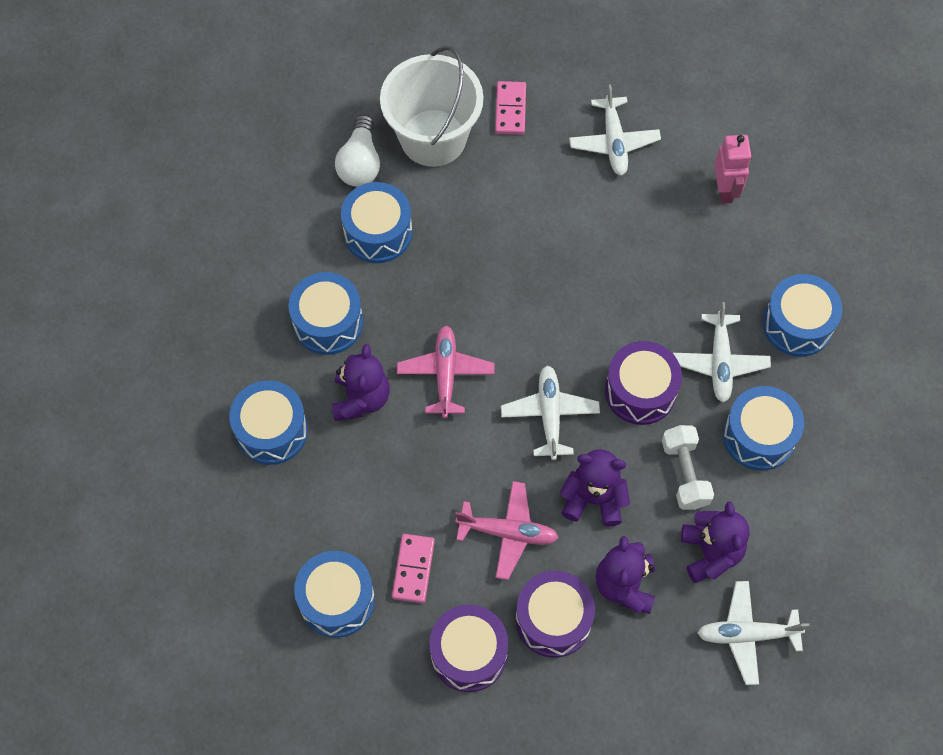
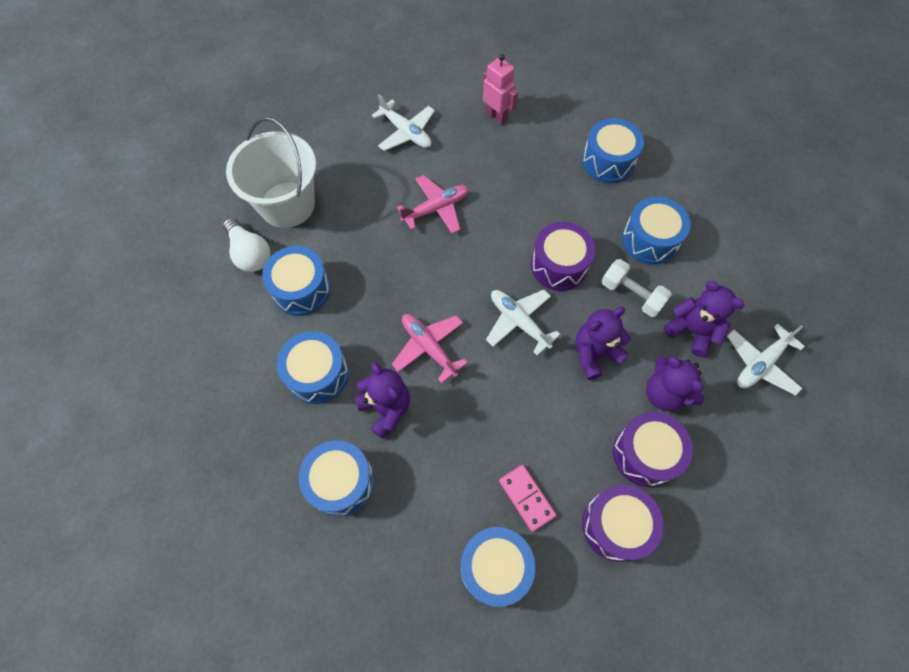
camera: 40 degrees left, 0 degrees up
pink plane [455,481,559,580] -> pink plane moved to [397,175,469,234]
pink domino [495,81,526,135] -> none
white plane [673,302,771,403] -> none

